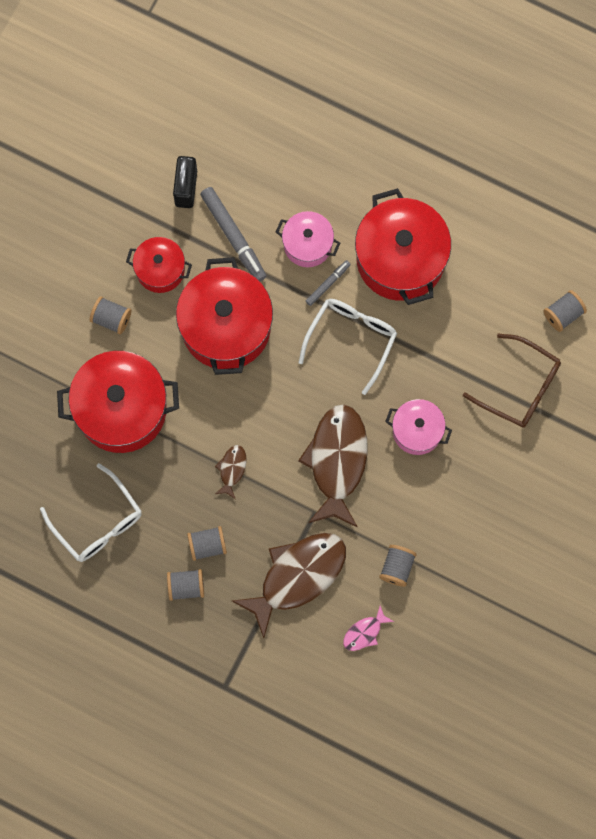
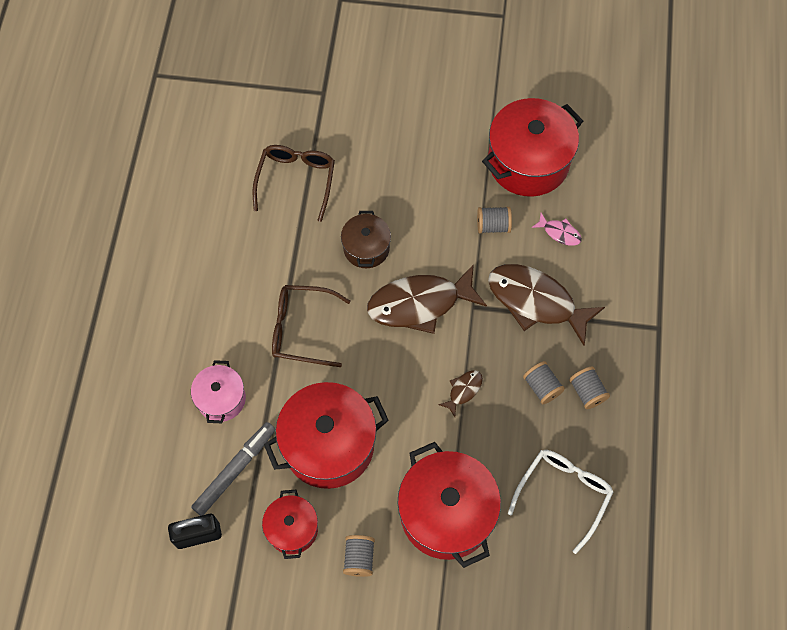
camera: 110 degrees left, 10 degrees down
brown fish [215,445,246,499] -> brown fish turned 135 degrees clockwise [438,370,483,417]
white glasses [298,299,397,395] -> brown glasses [272,285,350,367]
grey marker [306,260,351,306] -> none
red pot [355,188,451,305] -> red pot moved to [482,98,583,197]
pink pot [385,399,452,455] -> brown pot [341,211,391,268]
grey spool [544,290,587,332] -> none

